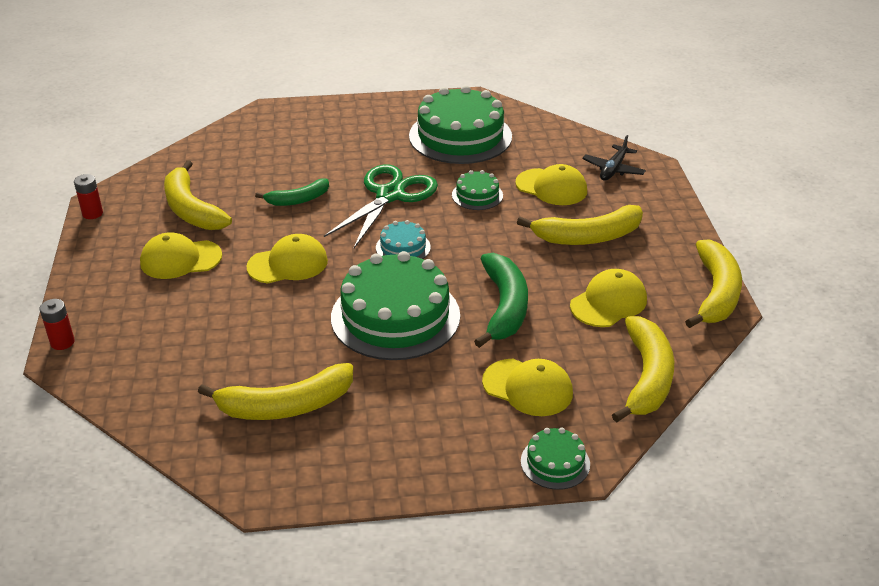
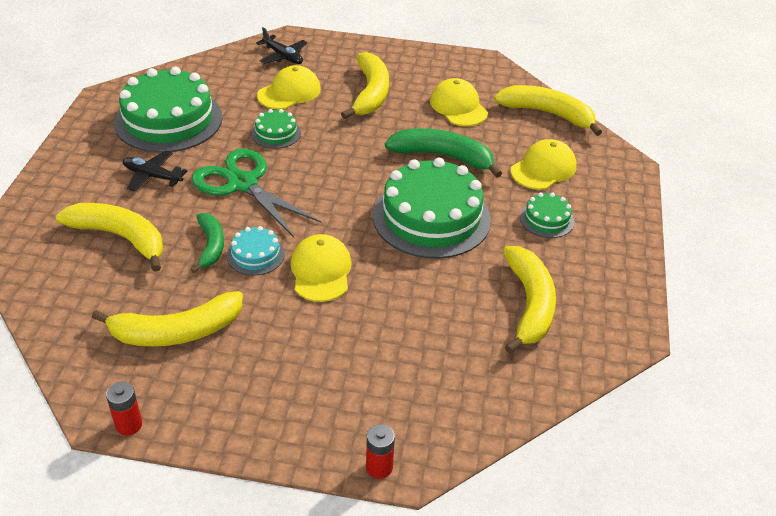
camera: 75 degrees left, 5 degrees up
yellow cap [140,233,222,279] -> none
turquoise cake [376,220,431,259] -> turquoise cake moved to [227,226,285,276]
green cake [521,428,590,490] -> green cake moved to [520,192,574,238]
yellow banana [685,239,742,328] -> yellow banana moved to [56,203,163,272]
none -> black plane [123,151,187,192]

